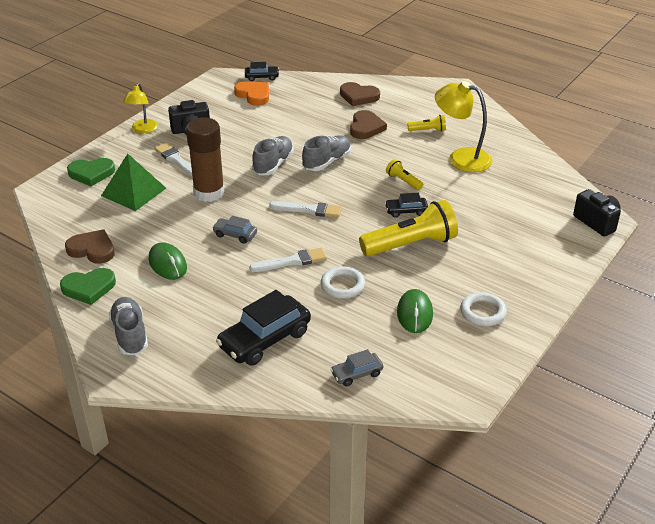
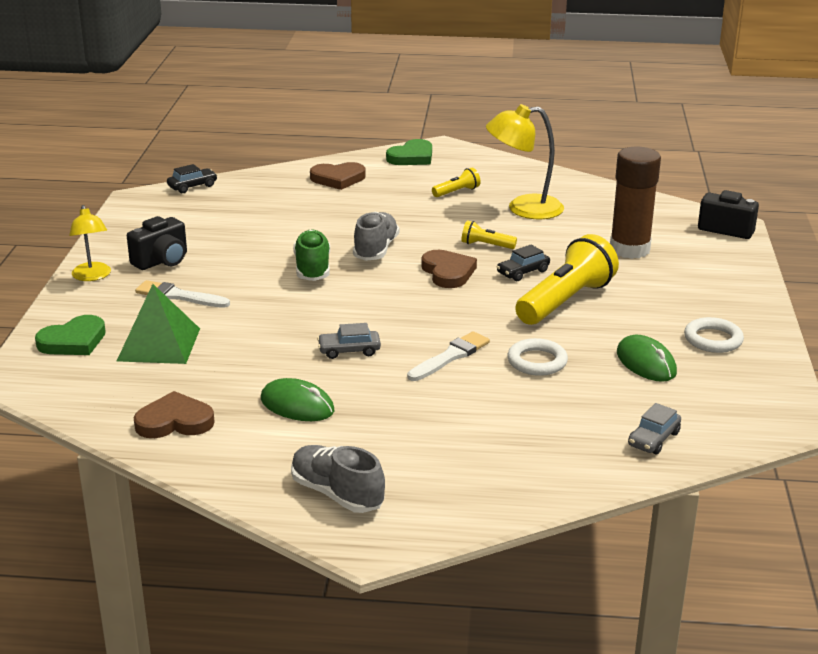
camera: 30 degrees left, 10 degrees down
green heart [60,268,116,305] -> green heart moved to [386,139,432,165]
brown glue stick [186,117,225,202] -> brown glue stick moved to [610,147,661,259]
black car [216,290,311,366] -> none
orange heart [234,81,269,106] -> none
grey shoe [252,136,294,175] -> green shoe [293,229,330,281]
white brush [269,201,342,217] -> none
brown heart [350,110,387,139] -> brown heart moved to [421,250,477,288]

